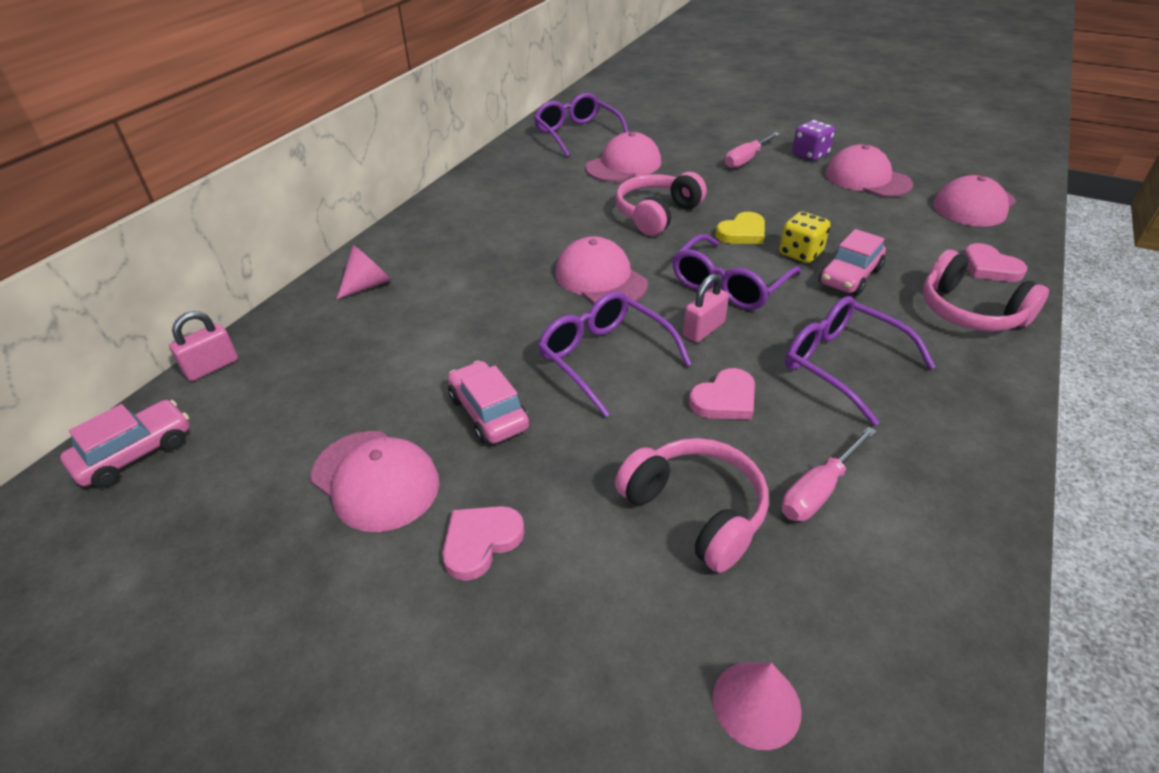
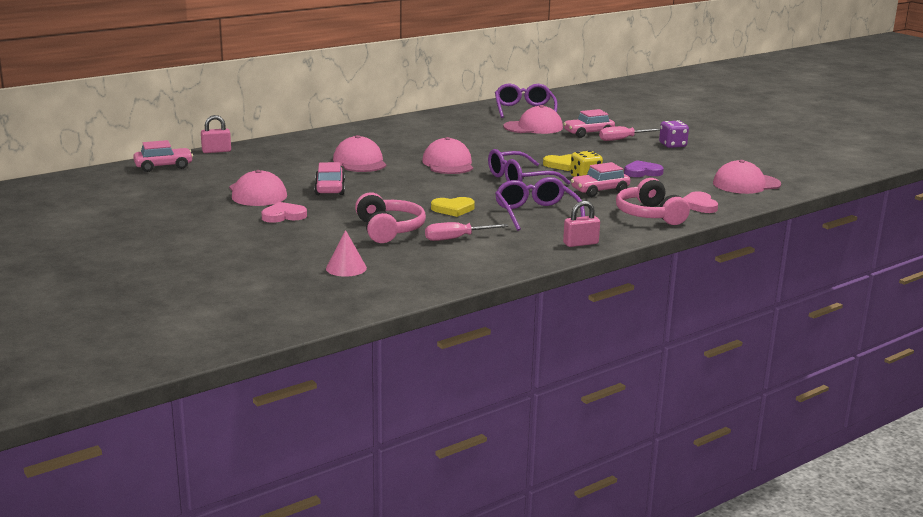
camera: 25 degrees right, 20 degrees down
pink cone [337,245,391,299] -> none
purple glasses [538,291,692,418] -> none
pink headphones [616,172,707,236] -> none
pink padlock [683,274,729,343] -> pink padlock moved to [563,201,600,247]
pink heart [689,368,755,420] -> yellow heart [431,197,475,217]
pink cap [825,144,913,197] -> pink cap moved to [333,135,387,172]
none -> pink car [563,109,615,138]
none -> purple heart [624,160,664,177]

